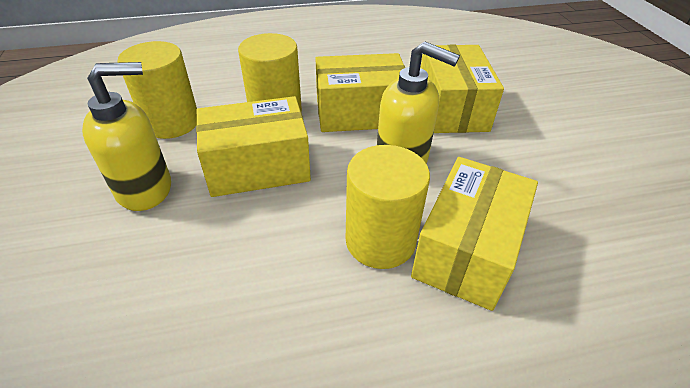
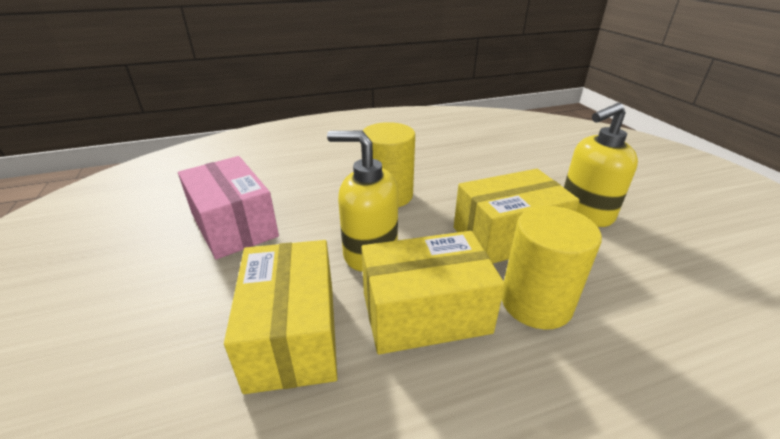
camera: 175 degrees right, 10 degrees down
yellow cylinder [117,41,197,139] -> none
yellow box [411,157,538,311] -> none
none -> pink box [178,156,279,260]

